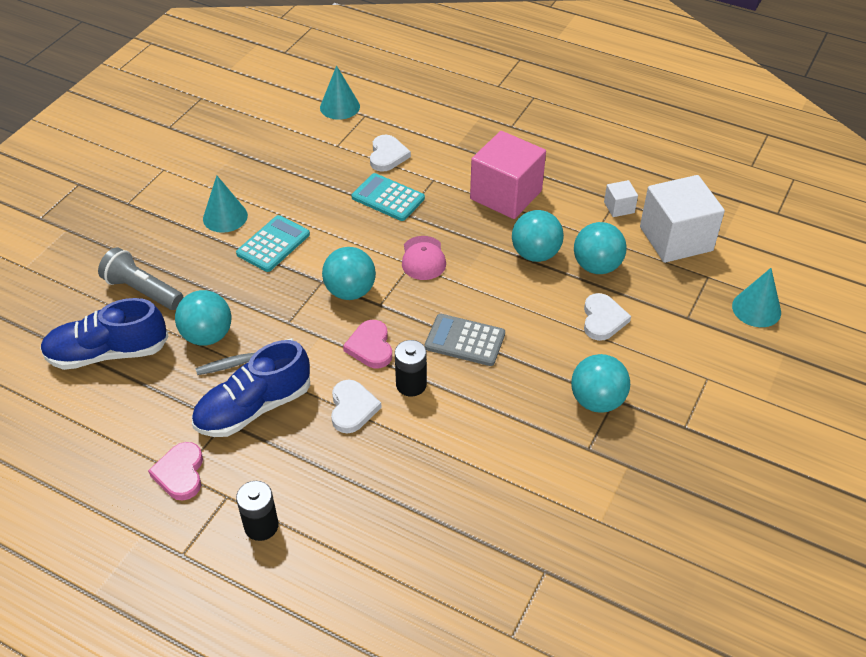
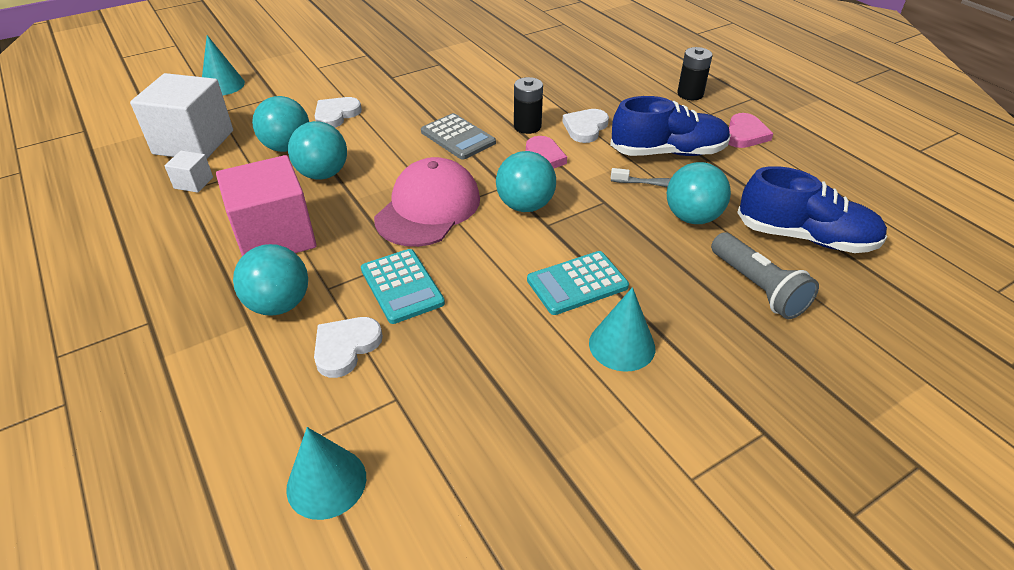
camera: 150 degrees left, 5 degrees down
pink cap [402,236,446,280] -> pink cap [374,157,480,247], size x1.74
turquoise ball [571,354,630,413] -> turquoise ball moved to [233,244,308,316]

